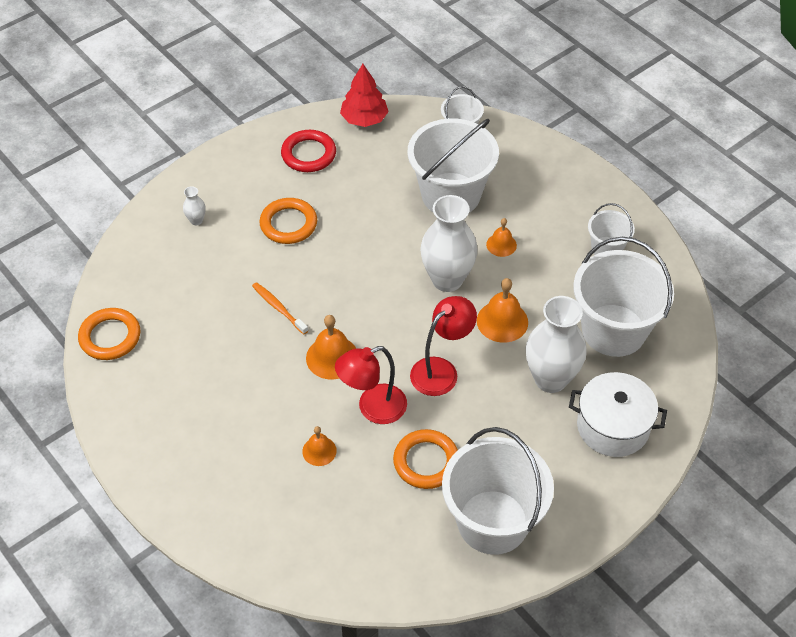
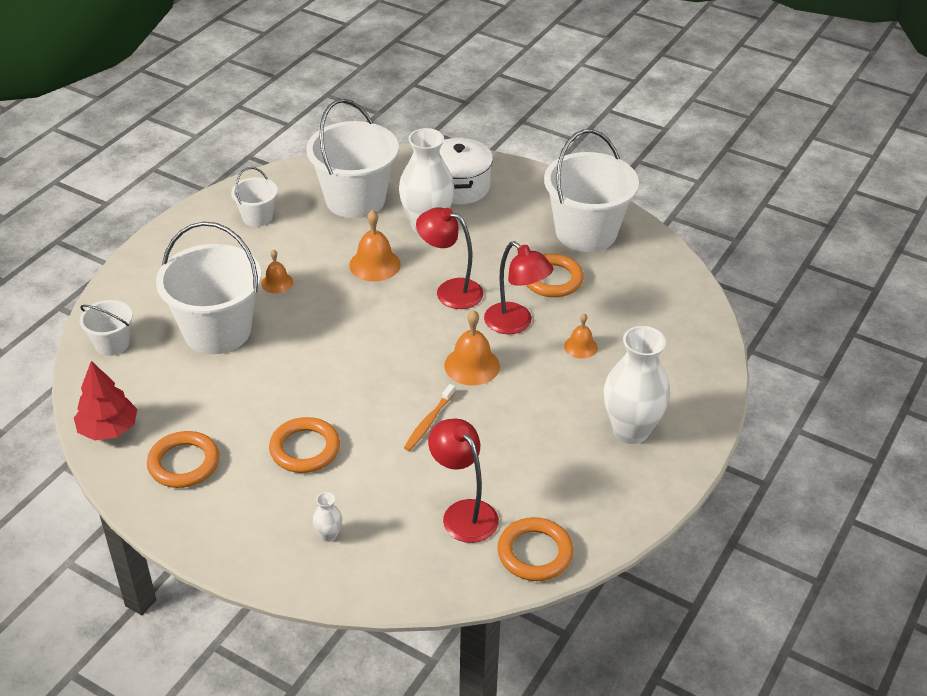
camera: 110 degrees left, 10 degrees down
red ring [281,130,336,172] -> orange ring [147,431,219,488]
white vase [420,195,478,292] -> white vase moved to [604,326,670,444]
none -> red lamp [428,419,499,543]

